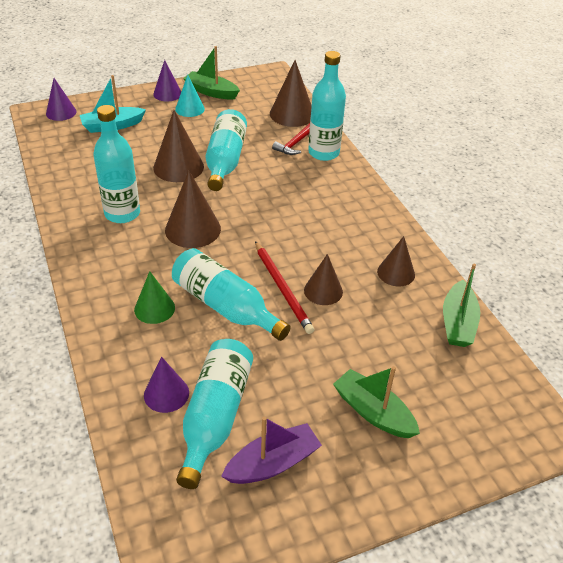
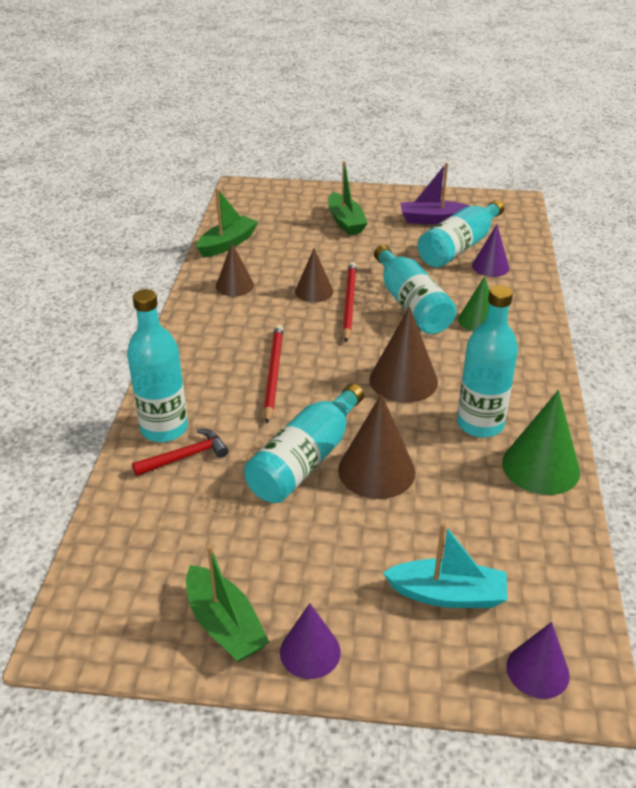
camera: 150 degrees left, 5 degrees down
turquoise cone [175,75,205,117] -> none
brown cone [270,60,312,127] -> none
none -> red pencil [264,325,283,424]
none -> green cone [502,390,580,495]

